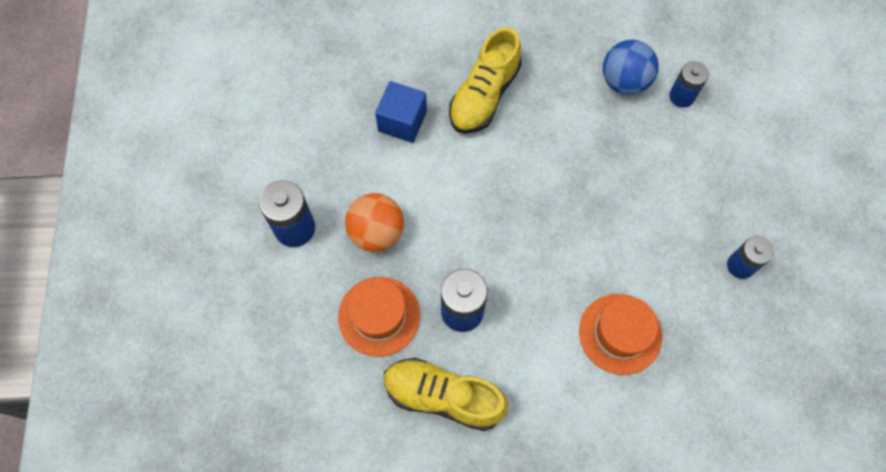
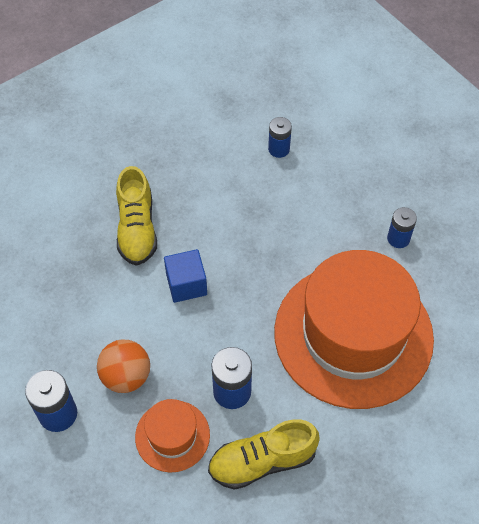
camera: 35 degrees left, 10 degrees down
blue cube [375,81,427,143] -> blue cube moved to [164,249,207,303]
orange hat [579,294,662,375] -> orange hat [274,250,434,409], size x2.26
blue ball [603,40,659,95] -> none

